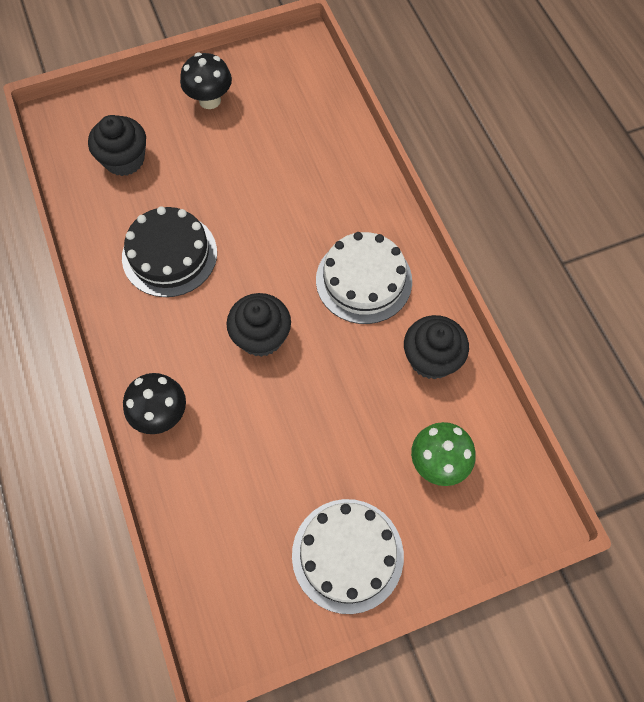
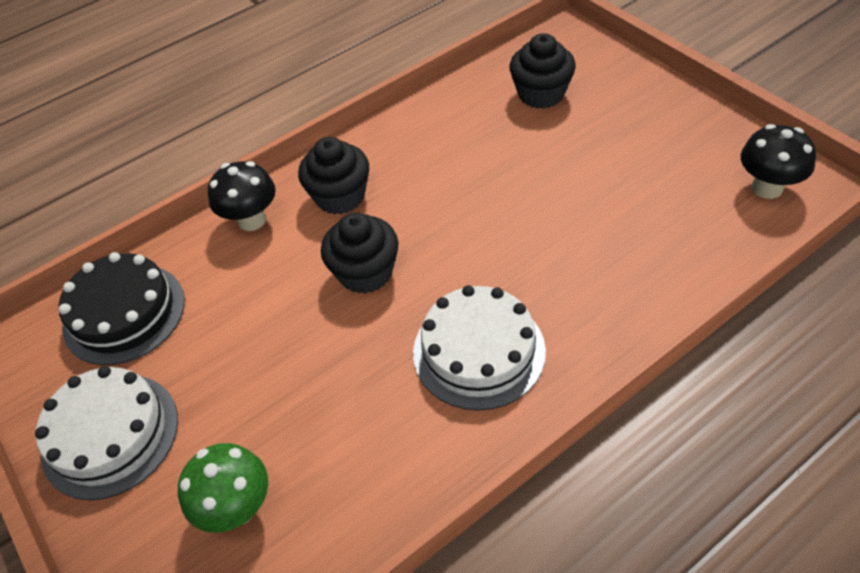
camera: 80 degrees right, 15 degrees down
black cake [122,206,217,297] -> black cake moved to [59,252,185,365]
black mushroom [180,52,232,109] -> black mushroom moved to [741,124,816,199]
black cupcake [404,315,469,379] -> black cupcake moved to [298,137,369,215]

